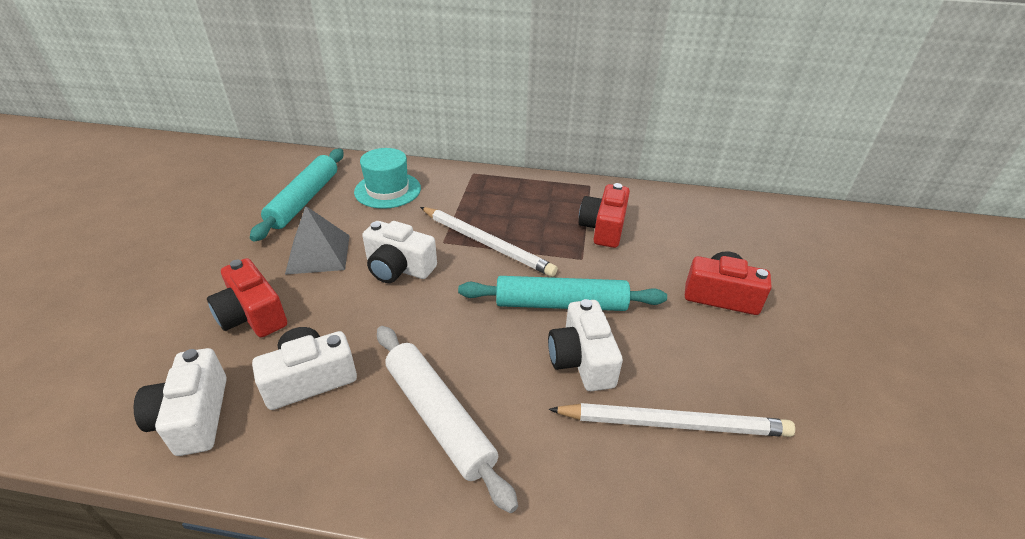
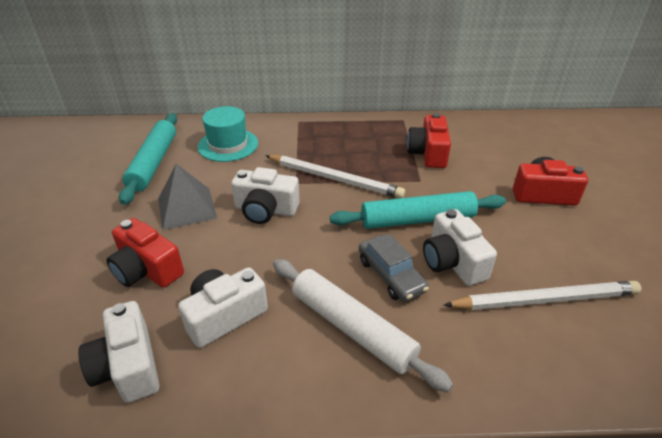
camera: 10 degrees left, 0 degrees up
none -> grey car [359,234,429,302]

